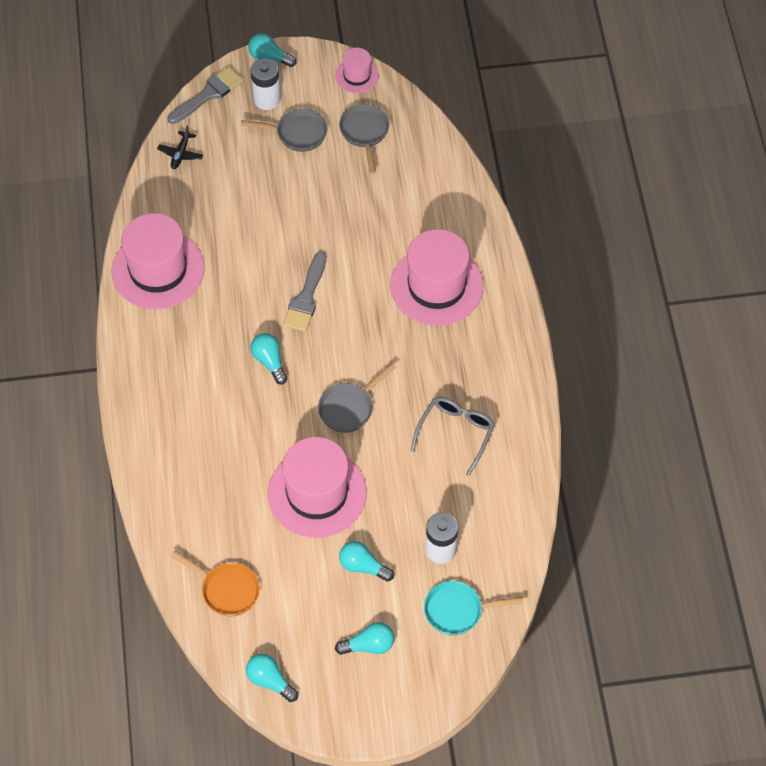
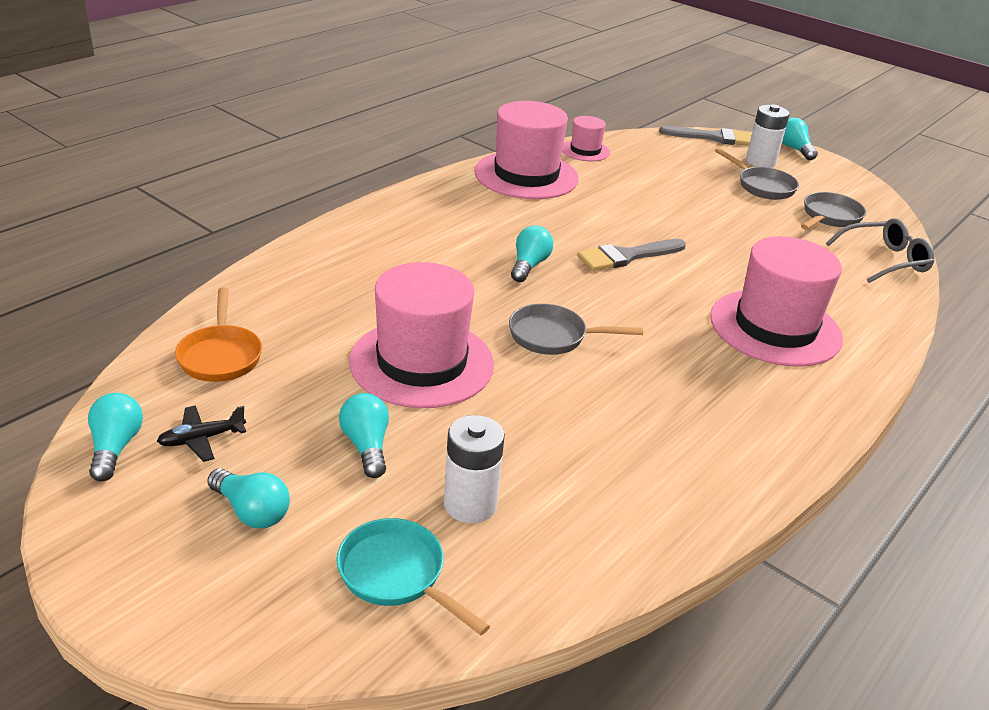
camera: 45 degrees right, 25 degrees down
black plane [157,125,203,169] -> black plane moved to [157,405,246,462]
pink hat [335,48,379,93] -> pink hat moved to [562,116,610,161]
grey glasses [411,397,495,476] -> grey glasses moved to [826,218,934,283]

